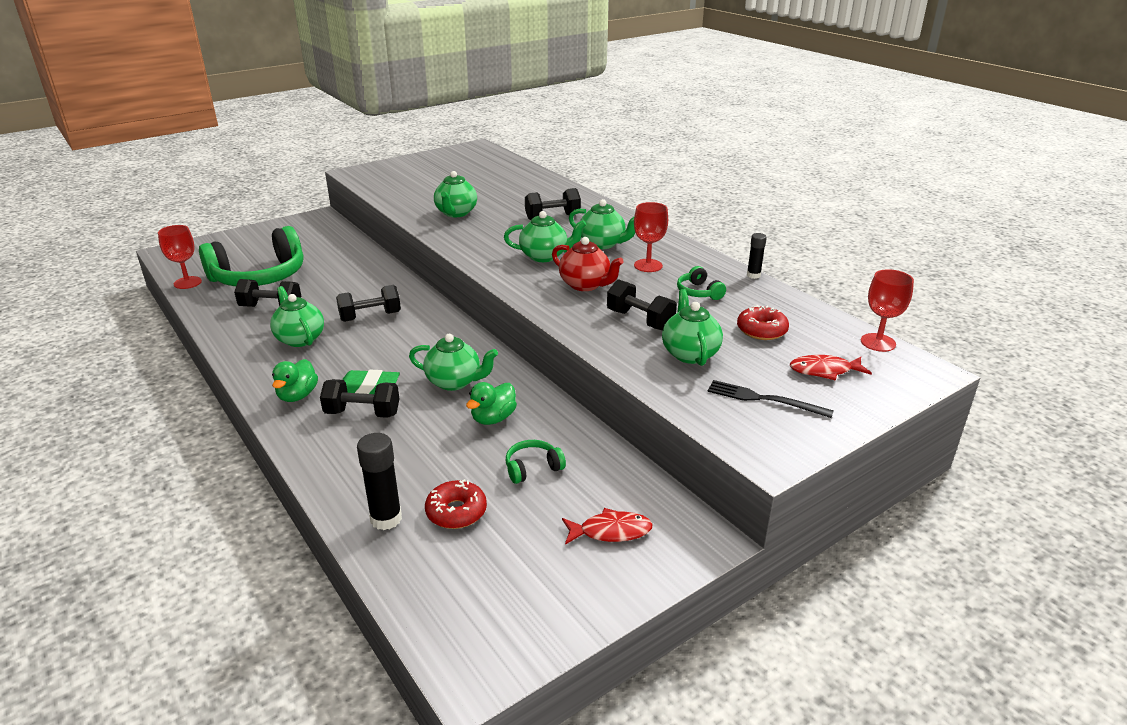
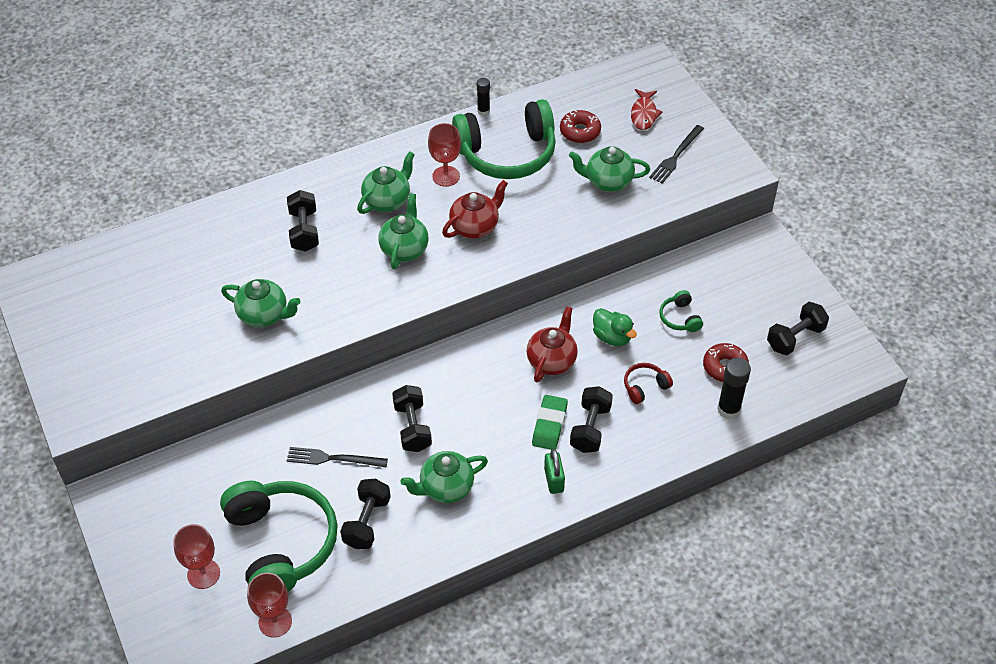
camera: 80 degrees left, 20 degrees up
green duck [272,359,318,402] -> green padlock [544,449,565,494]
green teapot [409,334,498,391] -> red teapot [527,306,578,382]
red fish [562,508,653,545] -> none
black dumbbell [607,279,677,330] -> black dumbbell moved to [767,302,829,355]
green headphones [677,266,726,300] -> green headphones [452,99,556,179], size x2.42
red goblet [861,269,914,352] -> red goblet moved to [173,524,220,589]
none -> black fork [287,447,388,467]
none -> red headphones [624,363,673,404]

